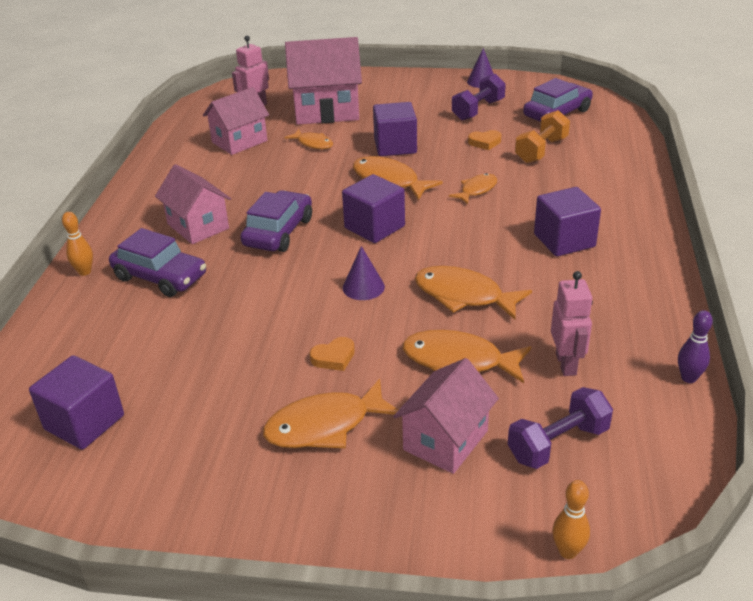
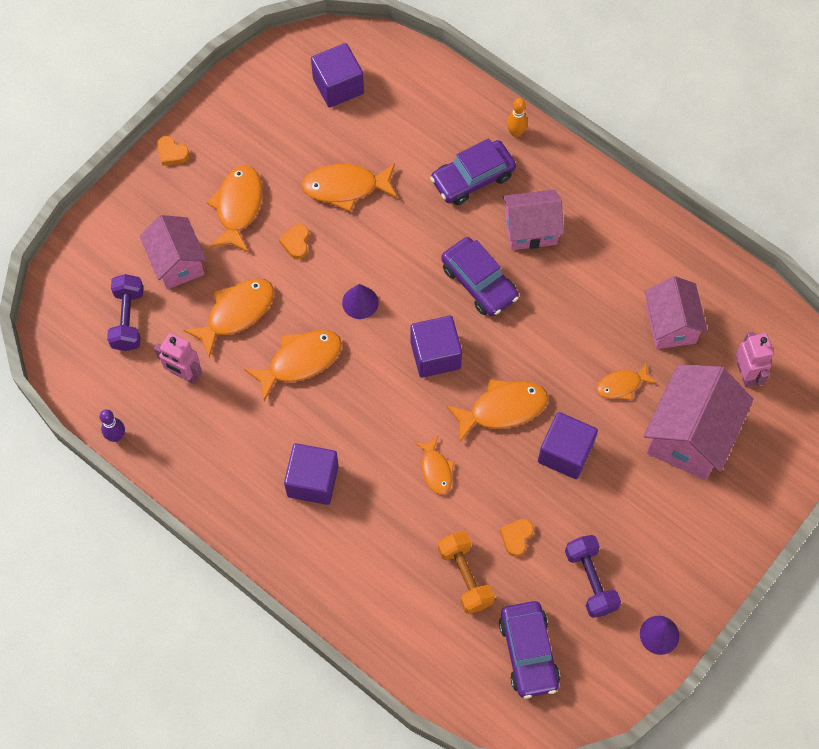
camera: 120 degrees right, 30 degrees up
orange bowling pin [552,480,590,559] -> none
none -> orange heart [157,136,190,166]
none -> orange fish [302,164,397,212]

